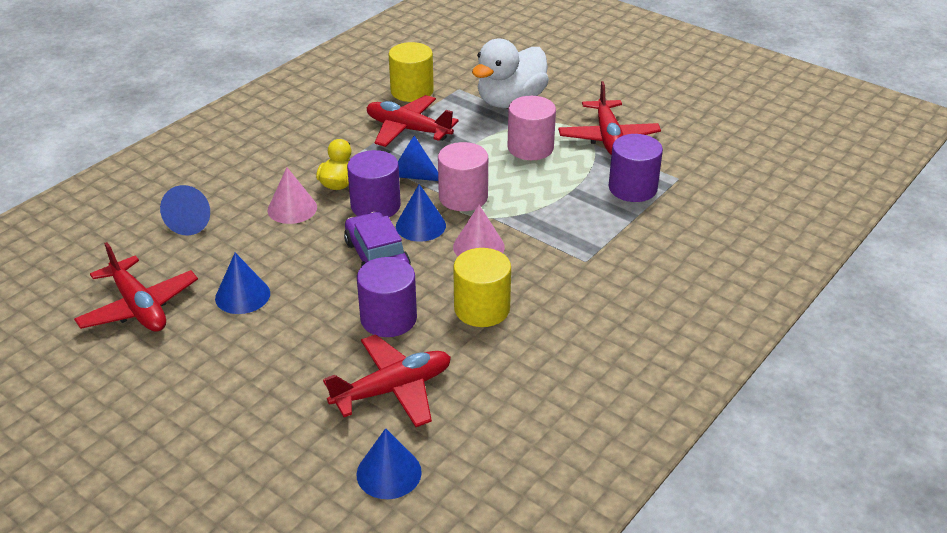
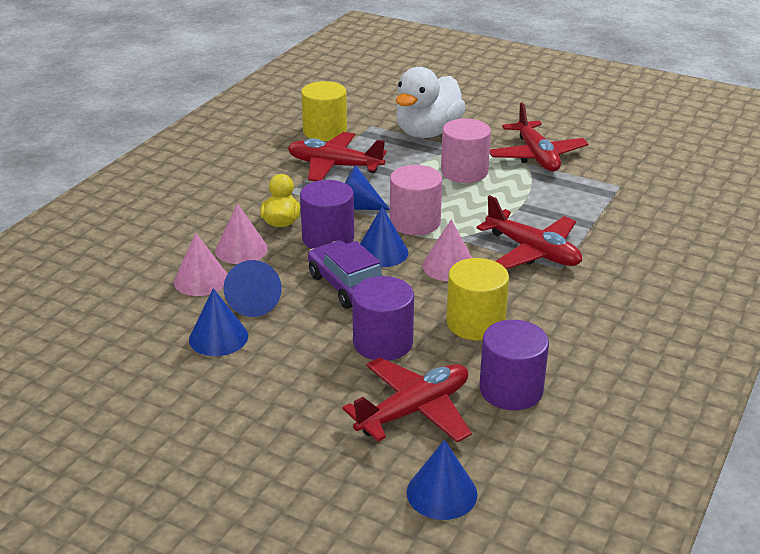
camera: 10 degrees left, 5 degrees down
red plane [74,242,198,332] -> red plane moved to [476,195,582,269]
blue cone [160,185,210,236] -> blue cone moved to [224,260,282,317]
purple cylinder [609,134,663,202] -> purple cylinder moved to [479,320,549,410]
none -> pink cone [174,233,227,296]

